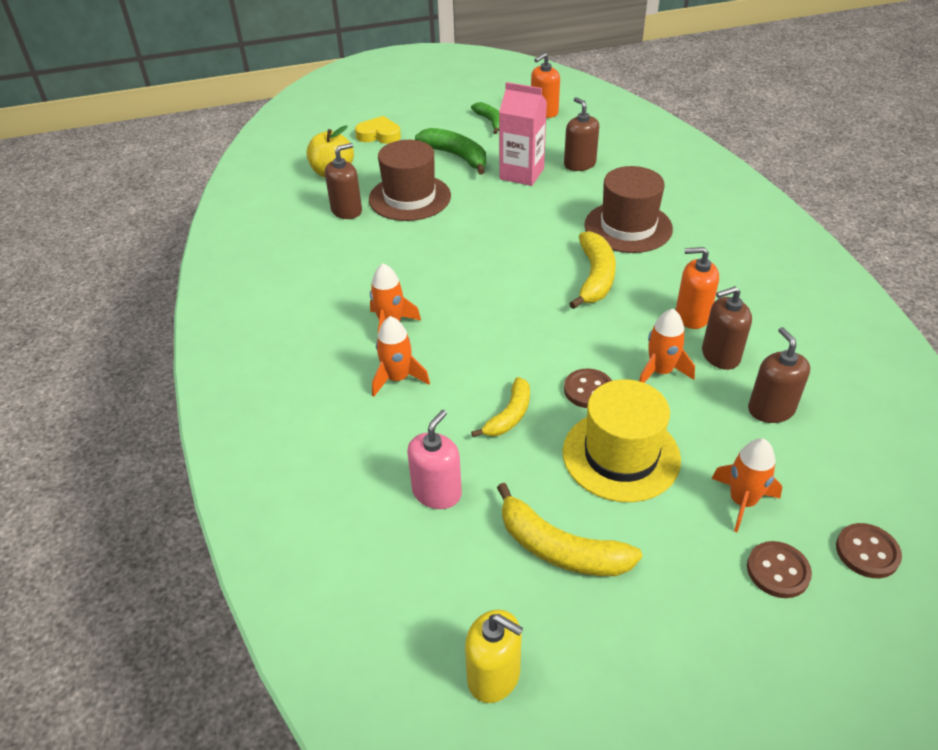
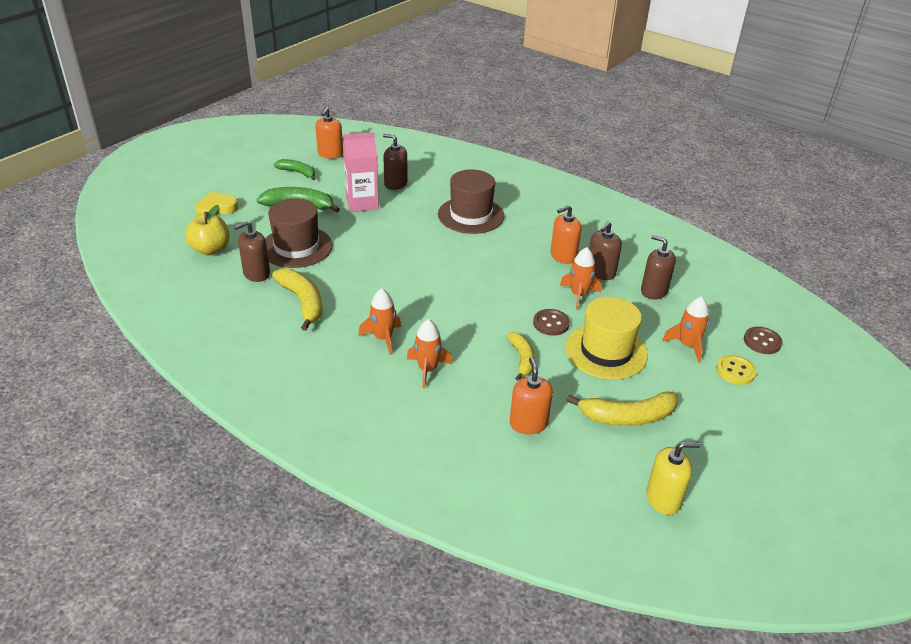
camera: 40 degrees left, 5 degrees down
brown soap dispenser [325,143,362,219] -> brown soap dispenser turned 135 degrees counterclockwise [234,221,270,282]
pink soap dispenser [407,410,462,509] -> orange soap dispenser [510,357,553,434]
yellow banana [569,231,616,309] -> yellow banana moved to [272,269,322,331]
brown button [747,541,812,598] -> yellow button [716,355,757,385]

